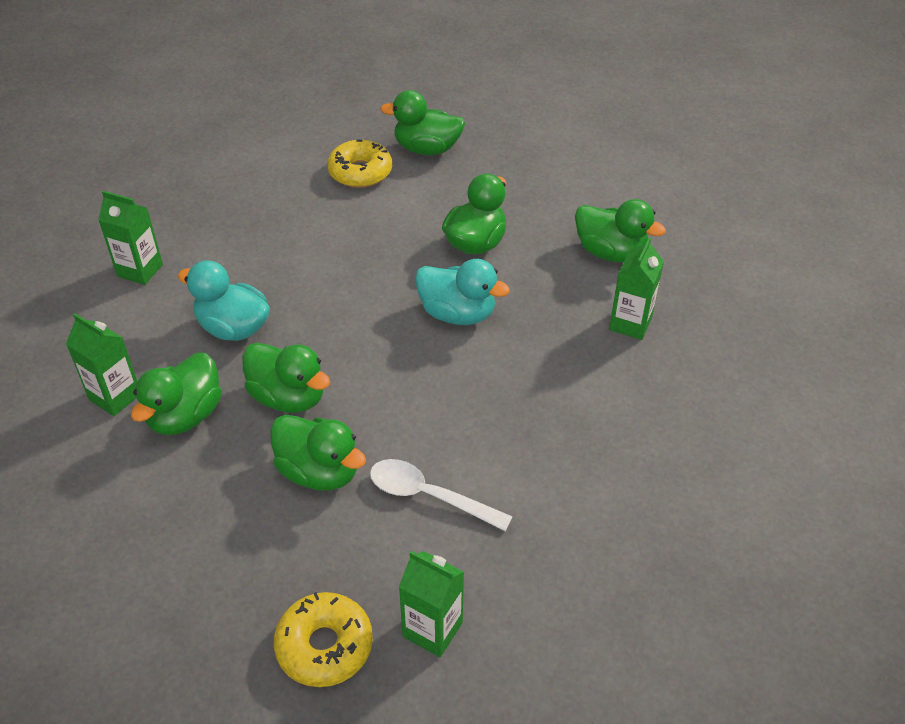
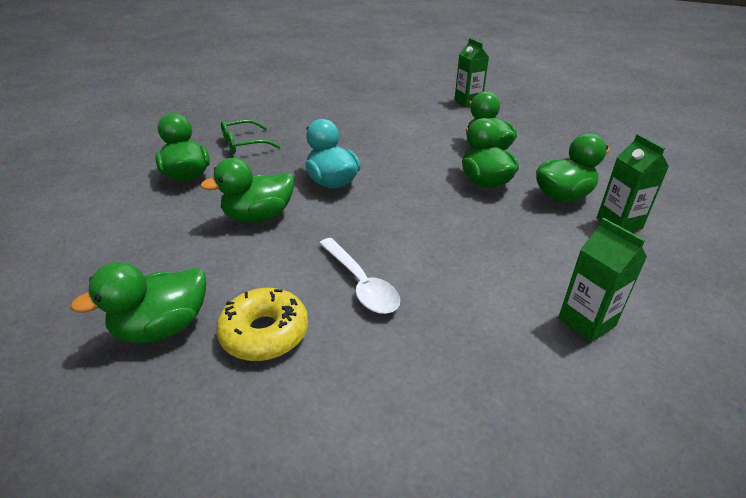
camera: 145 degrees left, 10 degrees down
turquoise duck [178,260,270,341] -> none
yellow donut [274,592,373,687] -> none
white spoon [370,459,513,531] -> white spoon moved to [319,238,400,314]
green duck [380,90,465,155] -> green duck turned 105 degrees clockwise [70,262,206,343]
green carton [609,238,664,340] -> green glasses [221,120,280,154]

